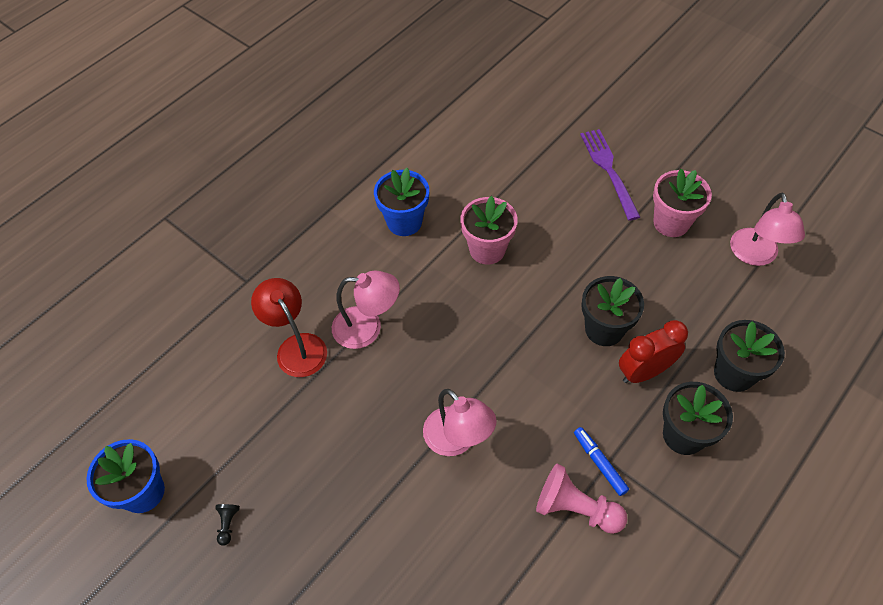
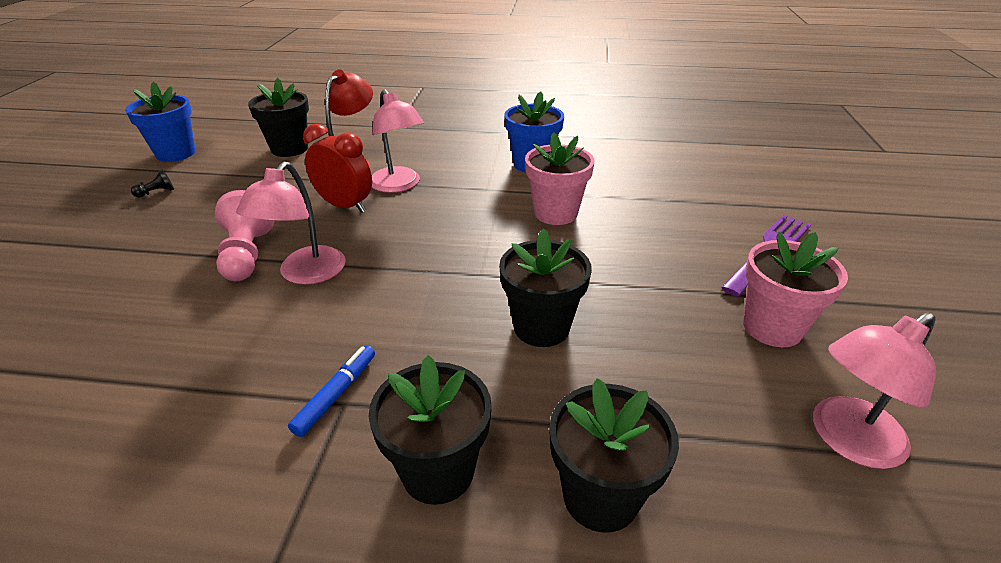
camera: 55 degrees right, 20 degrees down
pink pawn [536,464,627,534] -> pink pawn moved to [215,190,275,281]
red clock [619,320,688,383] -> red clock moved to [303,124,372,213]
none -> black flower pot [248,78,309,157]

